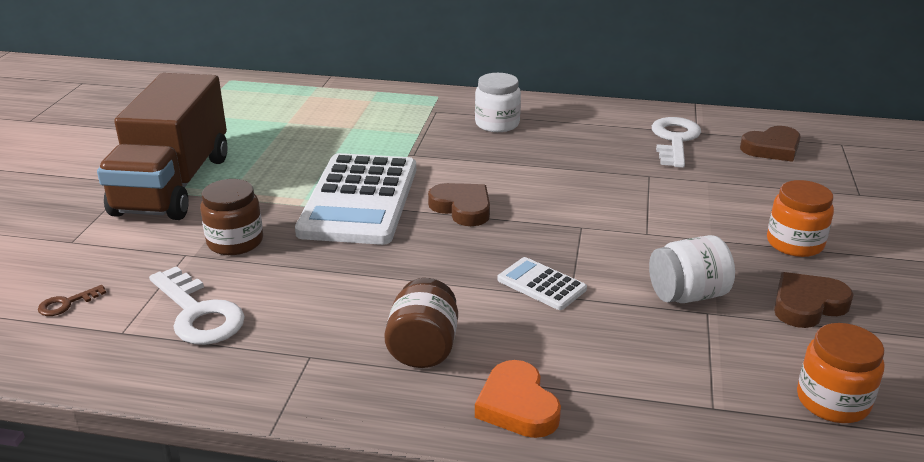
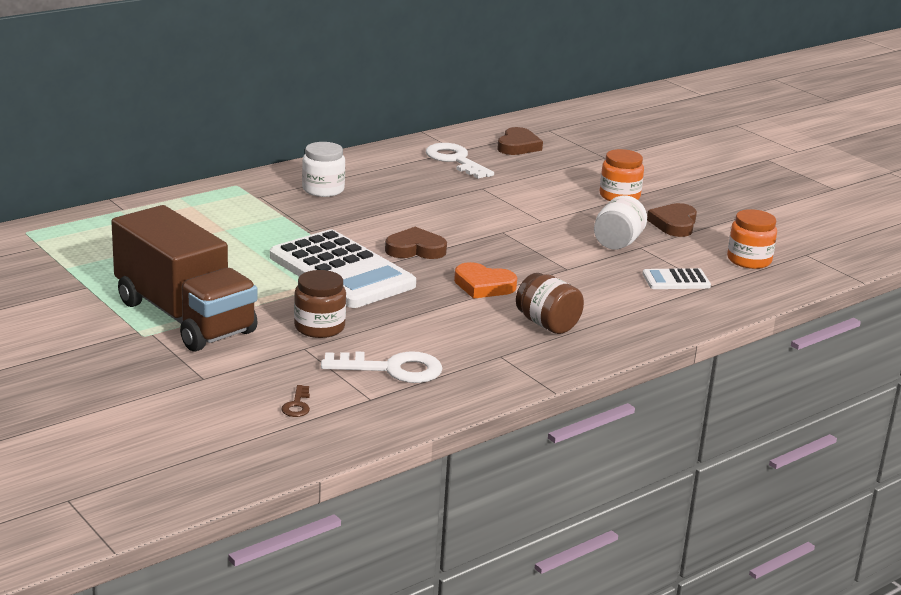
camera: 50 degrees left, 5 degrees down
orange heart [475,360,561,438] -> orange heart moved to [454,262,517,299]
white calculator [497,257,587,310] -> white calculator moved to [642,268,711,289]

